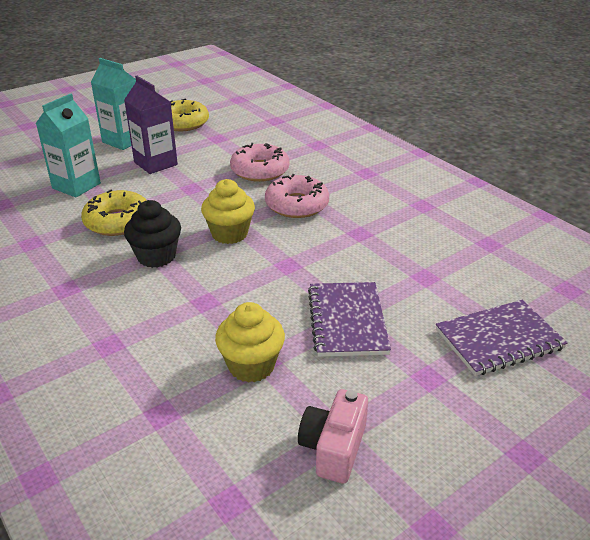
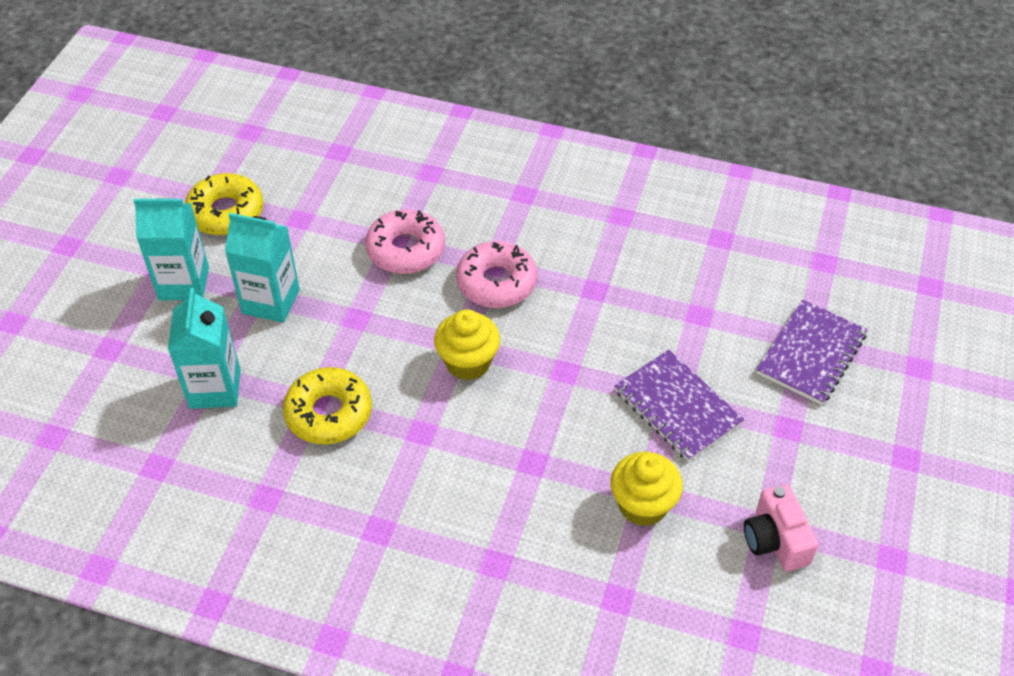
camera: 35 degrees left, 15 degrees up
purple carton [124,76,178,174] -> turquoise carton [225,213,300,323]
black cupcake [124,200,181,268] -> none

